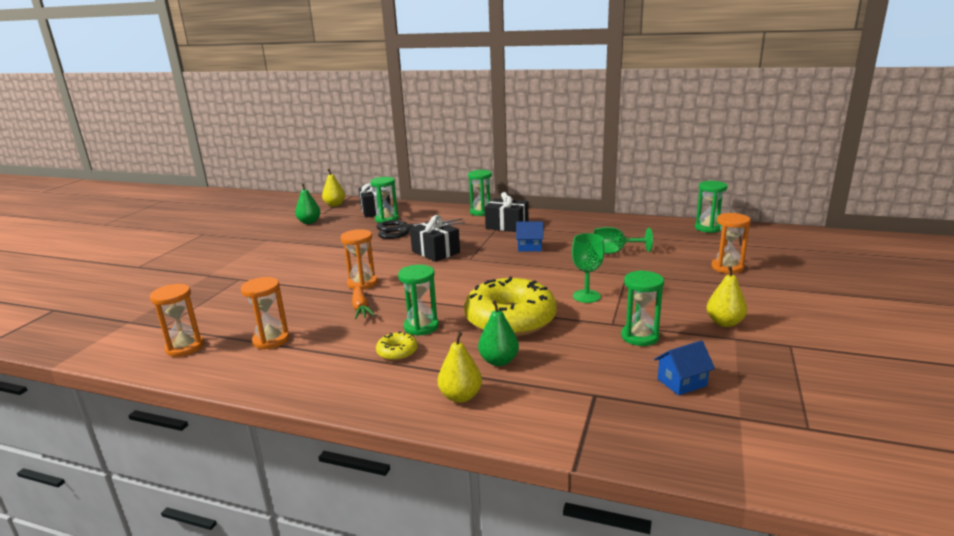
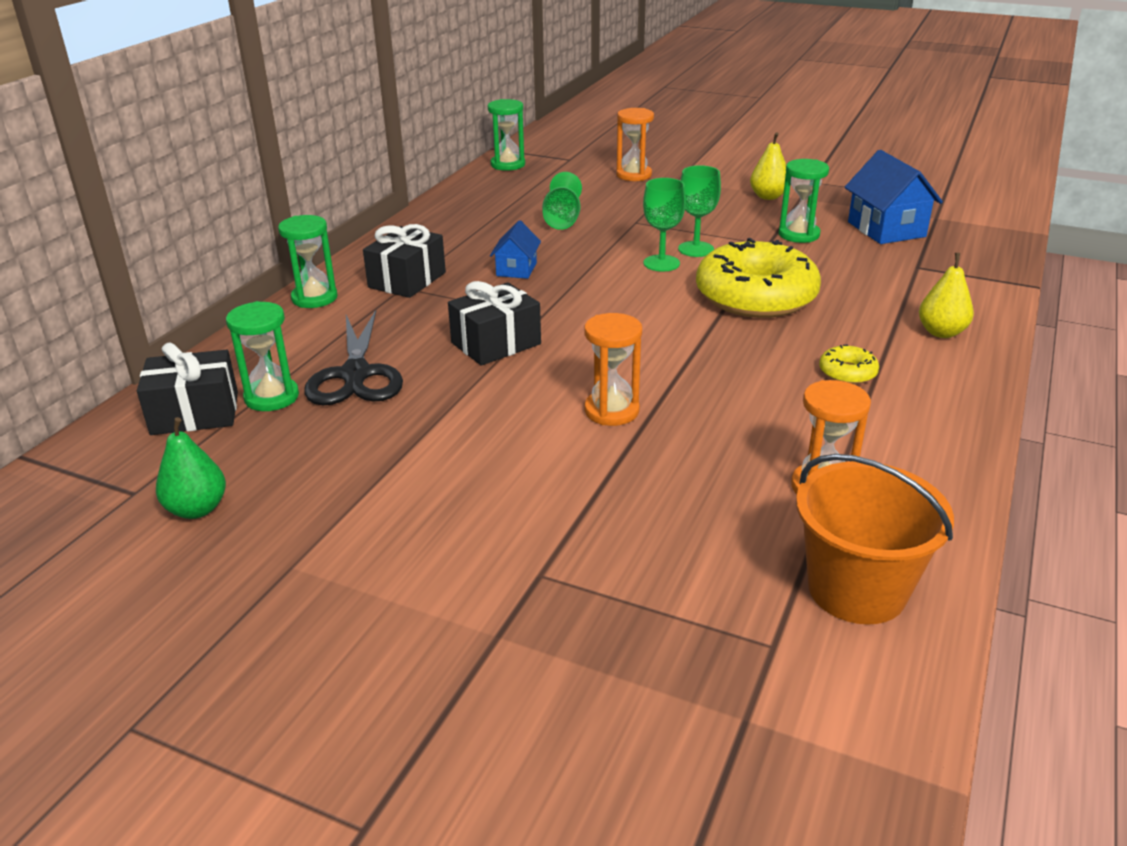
camera: 85 degrees left, 10 degrees up
orange hourglass [150,284,204,357] -> orange bucket [796,454,954,625]
yellow pear [322,169,345,207] -> none
orange carrot [352,286,375,319] -> none
green hourglass [398,265,439,336] -> none
green pear [478,300,519,366] -> none
blue house [654,340,715,396] -> blue house [845,150,943,244], size x1.72
none -> green goblet [643,178,686,272]

